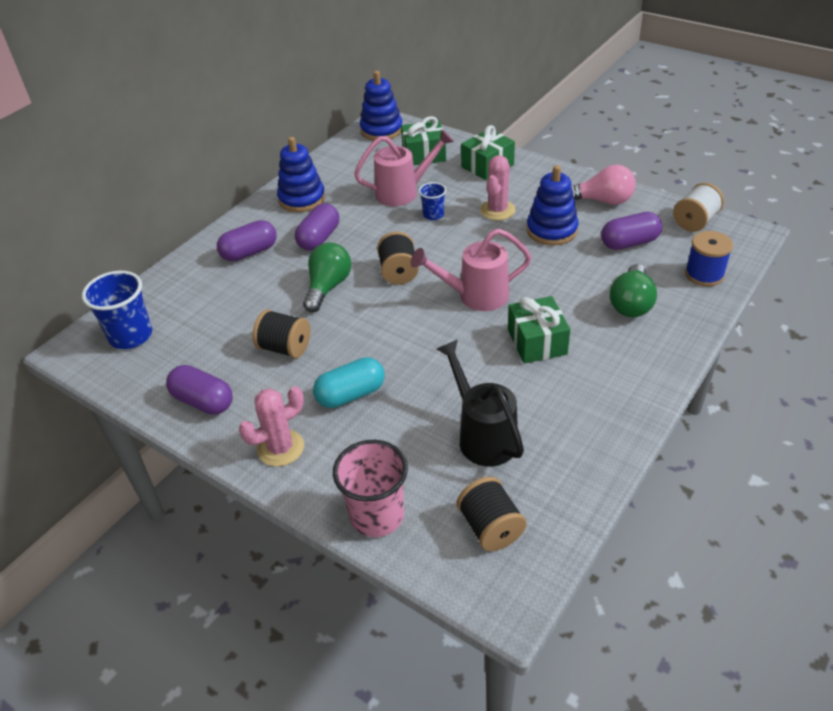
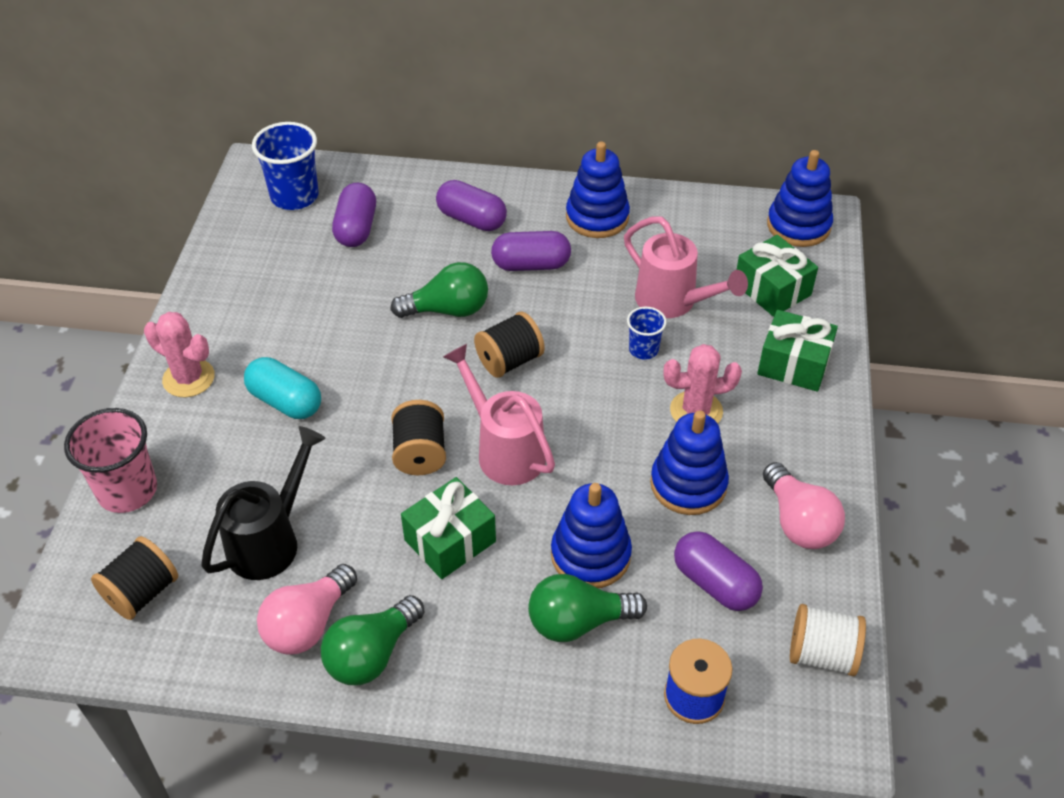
camera: 60 degrees right, 5 degrees up
purple capsule [166,365,233,415] -> purple capsule moved to [332,183,376,247]
black spool [252,309,310,358] -> black spool moved to [391,400,446,475]
none -> pink light bulb [257,564,357,654]
none -> green light bulb [321,595,424,685]
none -> blue stacking toy [551,483,632,588]

